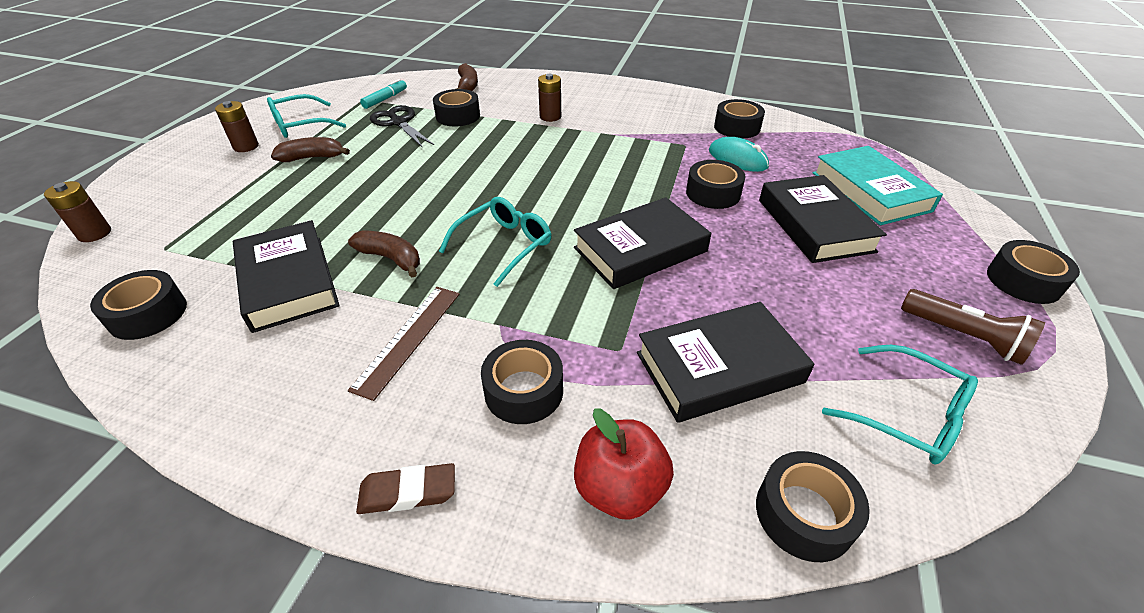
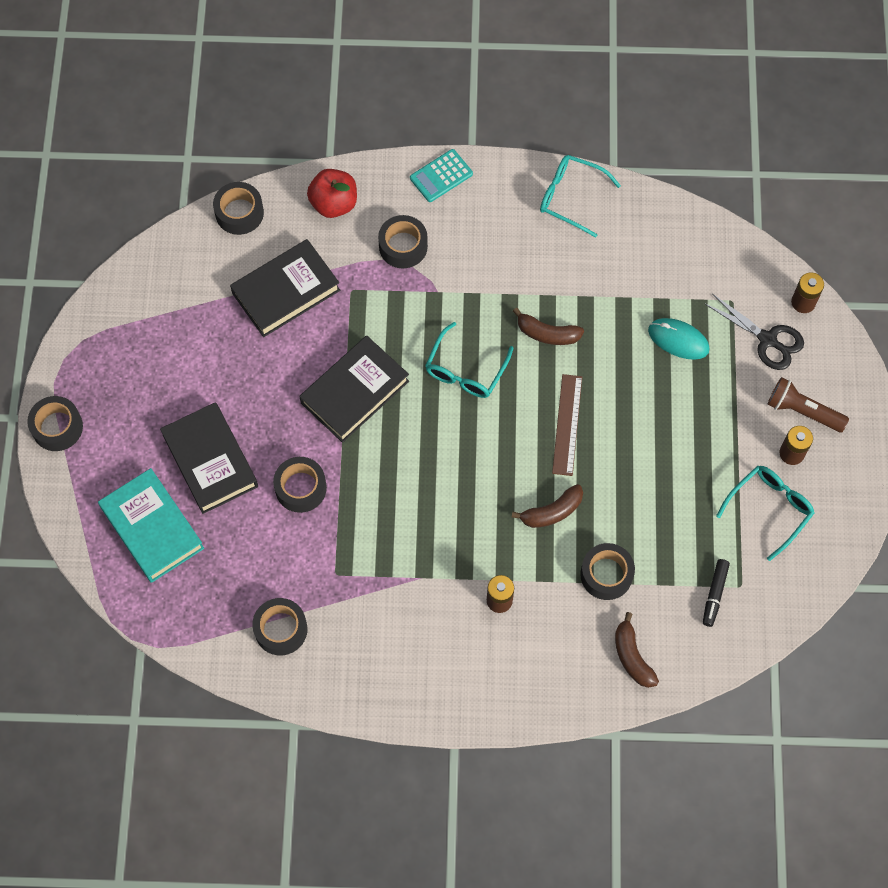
camera: 165 degrees right, 25 degrees up
black tape [90,270,187,340] -> none
black book [233,220,340,333] -> none
brown banana [271,137,350,162] -> brown banana moved to [512,484,583,528]
brown ruler [348,287,460,401] -> brown ruler moved to [552,374,582,476]
brown eraser [356,463,455,514] -> turquoise calculator [410,149,473,202]
turquoise marker [360,79,407,109] -> black marker [703,559,730,627]
black scissors [370,105,434,148] -> black scissors moved to [704,294,804,370]
turquoise mouse [709,137,769,172] -> turquoise mouse moved to [648,318,710,360]
turquoise glasses [822,345,978,465] -> turquoise glasses moved to [540,155,621,238]
brown flashlight [901,289,1045,365] -> brown flashlight moved to [768,377,849,432]

